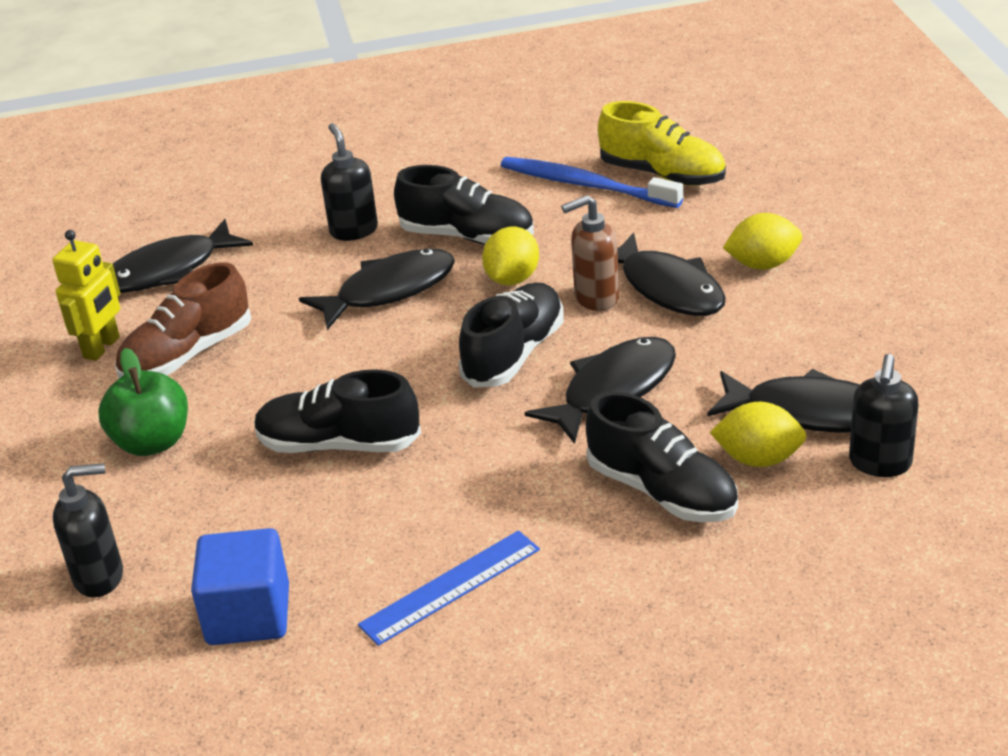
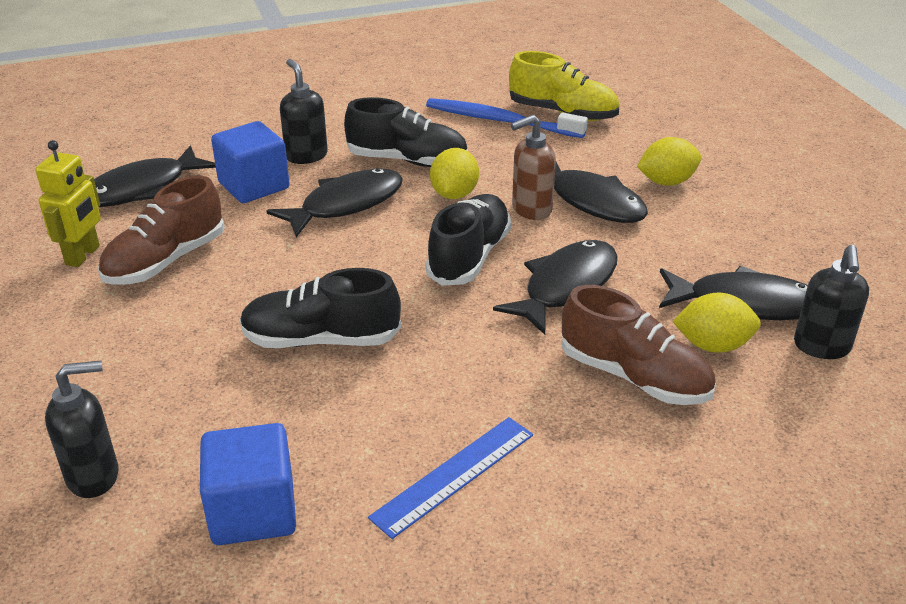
camera: 10 degrees left, 0 degrees up
green apple [98,348,188,456] -> none
black shoe [586,392,738,522] -> brown shoe [562,285,716,405]
none -> blue cube [211,121,290,203]

